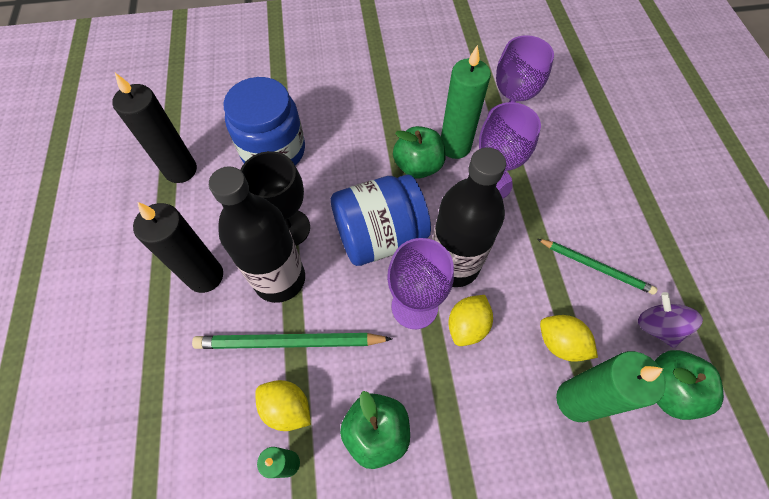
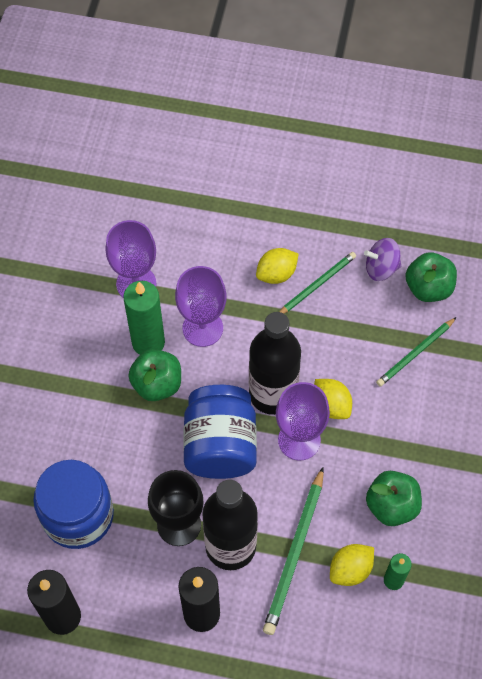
camera: 70 degrees left, 0 degrees up
yellow lemon [540,315,598,362] -> yellow lemon moved to [256,248,299,284]
green candle [556,351,666,422] -> green pencil [376,317,457,387]

